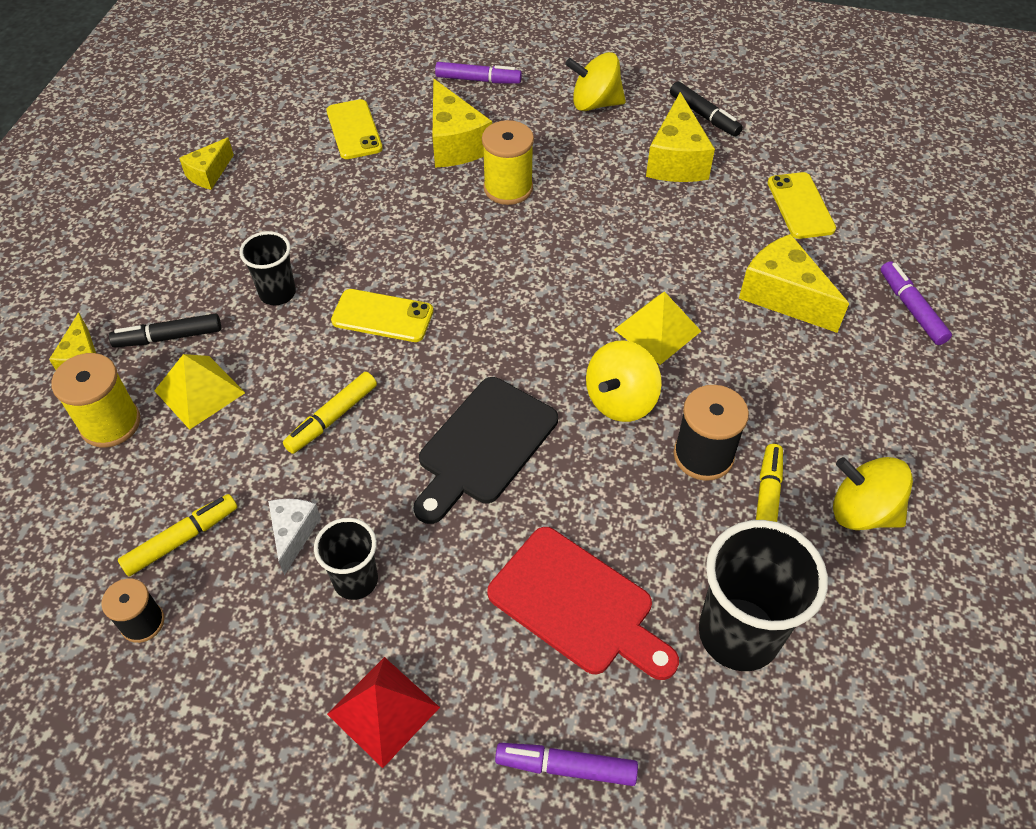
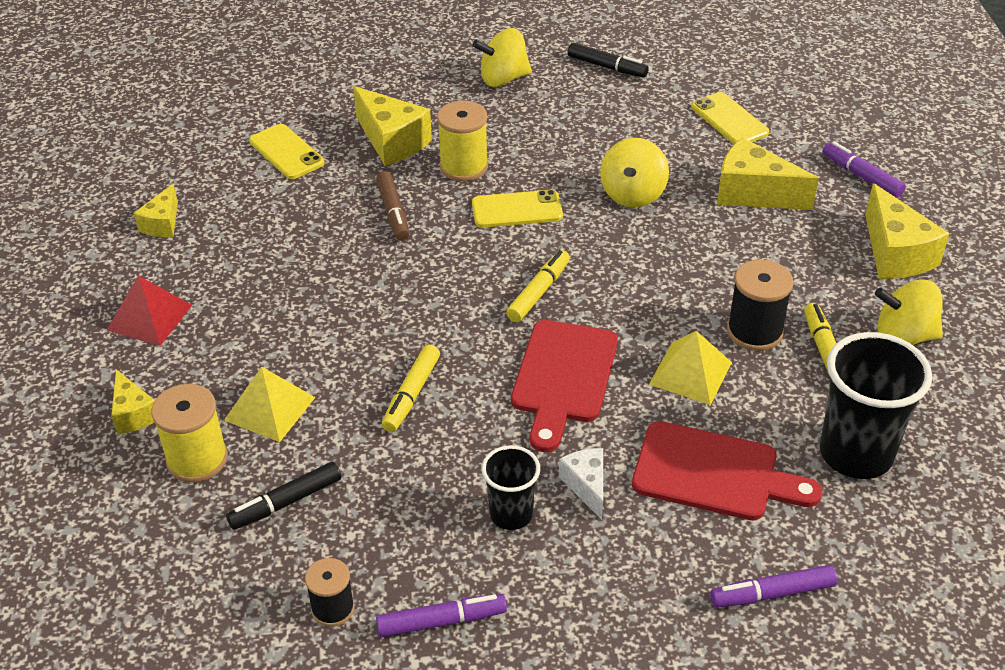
camera: 20 degrees left, 10 degrees down
black marker [109,313,221,347] -> black marker moved to [226,462,341,530]
yellow marker [118,494,238,576] -> yellow marker moved to [506,250,570,322]
black cup [239,231,296,305] -> none
white cheese [268,499,321,576] -> white cheese moved to [559,448,603,520]
red pyramid [327,657,440,768] -> red pyramid moved to [107,275,192,346]
yellow phone [331,289,433,342] -> yellow phone moved to [472,190,563,228]
black cutting board [414,377,558,524] -> red cutting board [511,320,618,452]
purple marker [435,62,522,84] -> purple marker moved to [376,594,507,637]
yellow spinning top [586,340,662,422] -> yellow spinning top moved to [600,138,669,208]
yellow pyramid [614,291,701,365] -> yellow pyramid moved to [649,331,732,405]
yellow cheese [646,92,715,182] -> yellow cheese moved to [865,183,950,279]
none -> brown marker [376,171,409,241]

